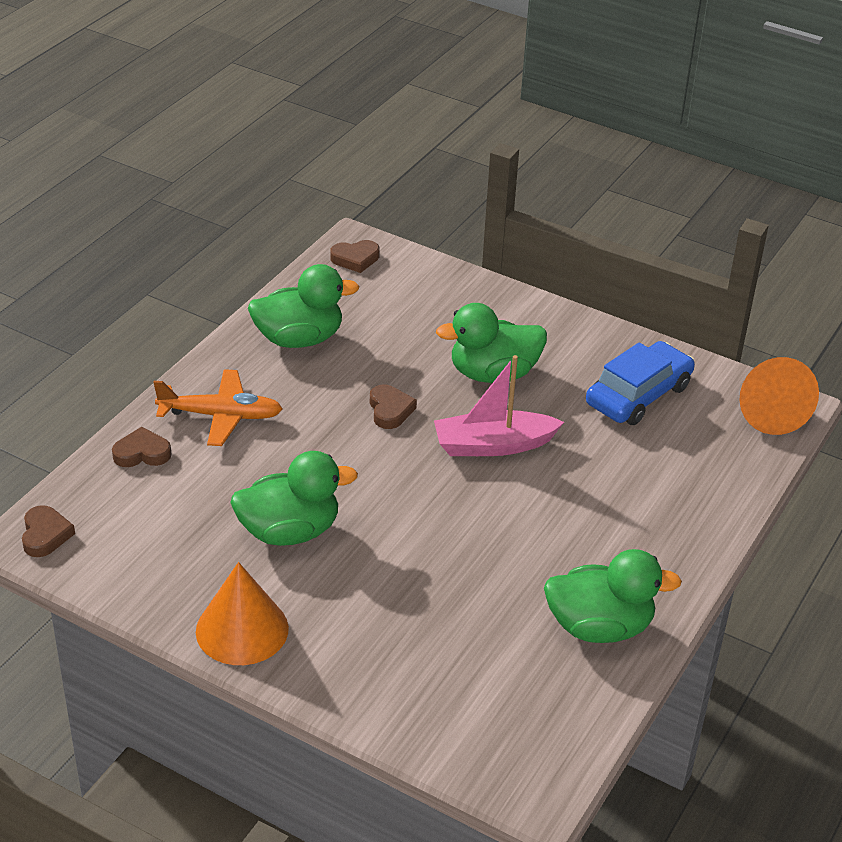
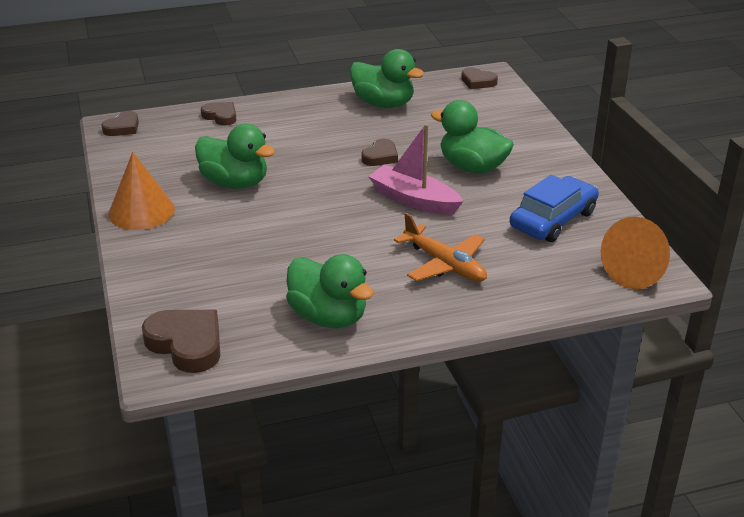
camera: 45 degrees right, 5 degrees down
orange plane [153,369,283,446] -> orange plane moved to [394,213,487,282]
blue car [586,341,695,425] -> blue car turned 45 degrees counterclockwise [510,175,599,242]
none -> brown heart [142,310,221,373]

